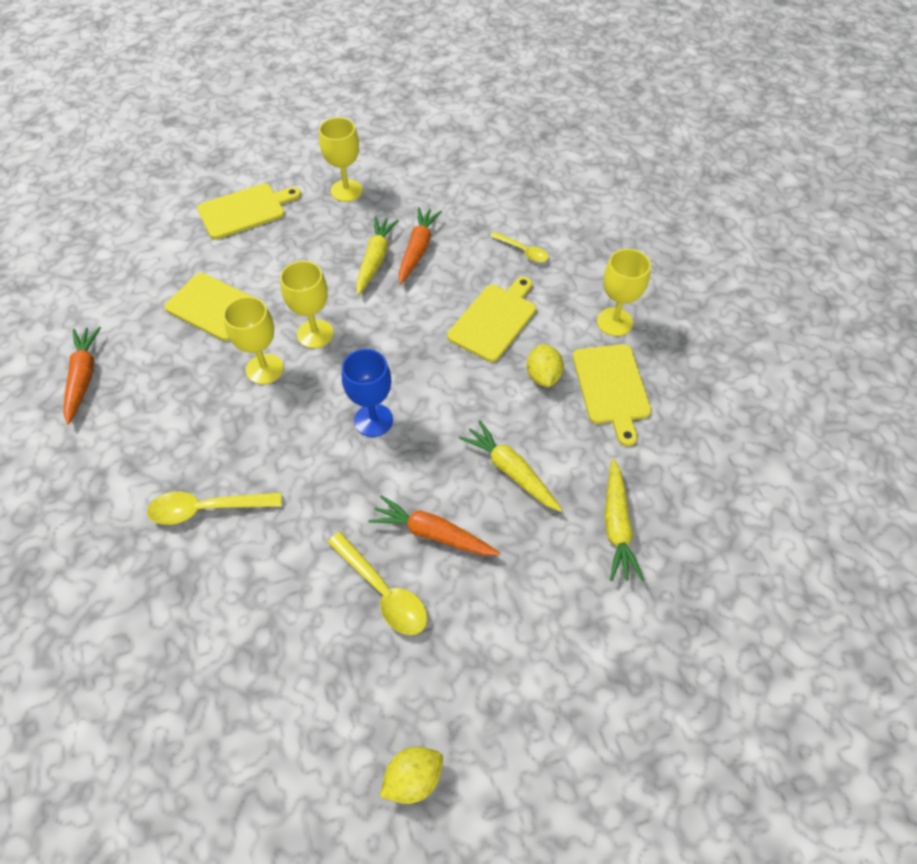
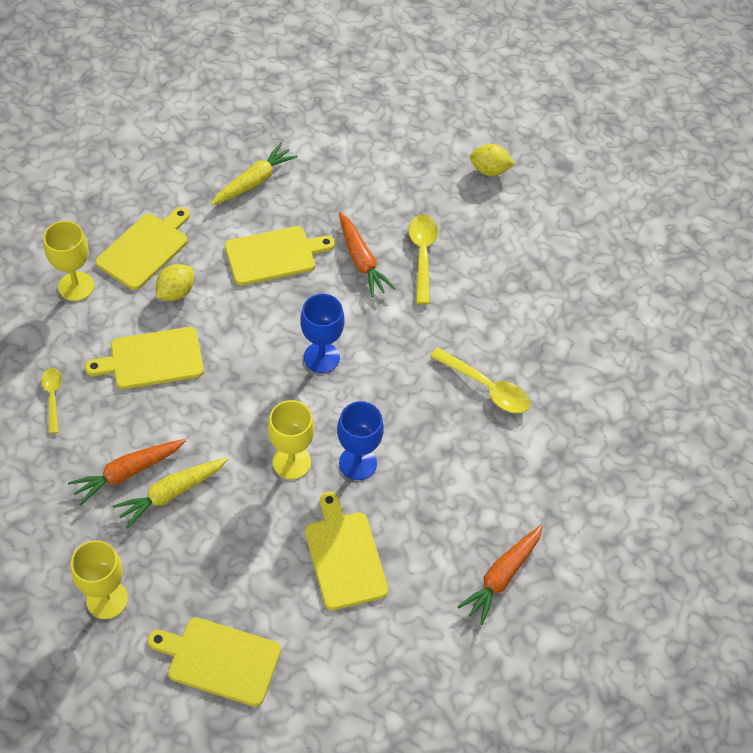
camera: 140 degrees left, 0 degrees up
yellow goblet [223,296,284,384] -> blue goblet [337,401,384,480]
yellow carrot [459,420,562,512] -> yellow cutting board [225,226,335,286]

